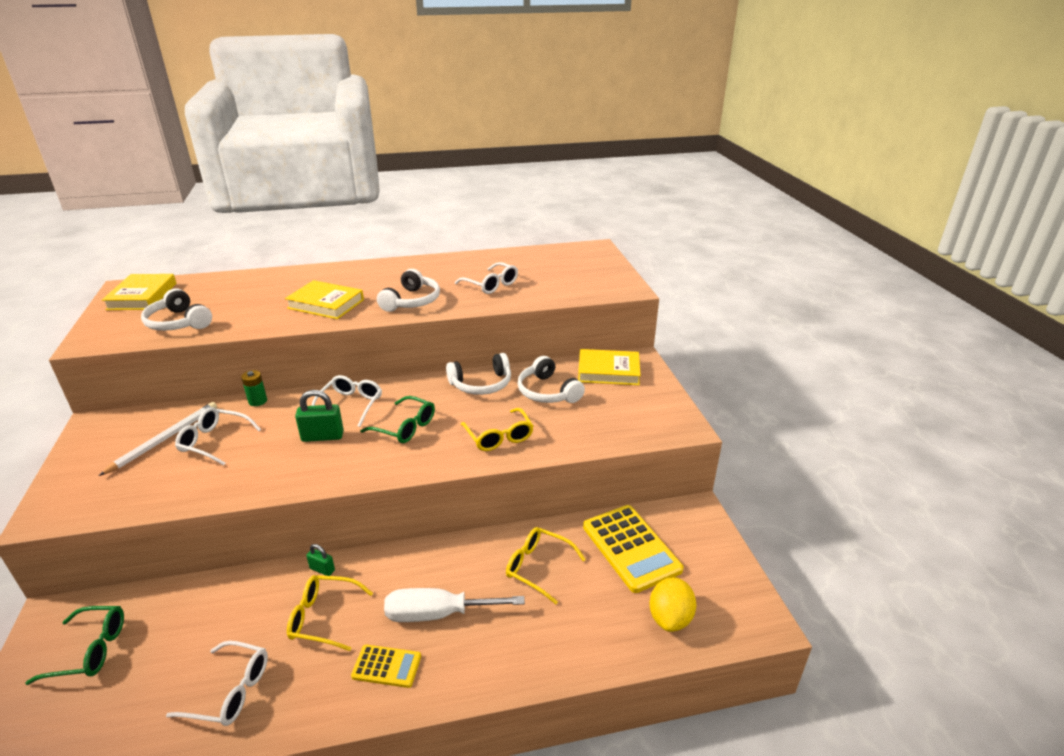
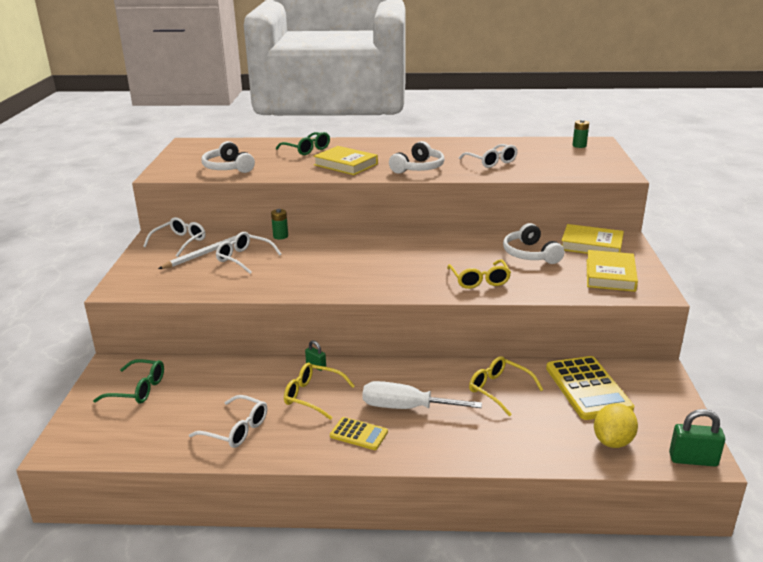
camera: 15 degrees right, 5 degrees down
yellow book [102,274,177,310] -> yellow book moved to [587,250,638,292]
green padlock [295,390,344,442] -> green padlock moved to [669,409,725,467]
white glasses [312,375,382,427] -> white glasses moved to [143,217,206,257]
green glasses [360,396,435,443] -> green glasses moved to [276,132,330,155]
white headphones [446,353,511,395] -> none
none -> green battery [573,120,589,148]

